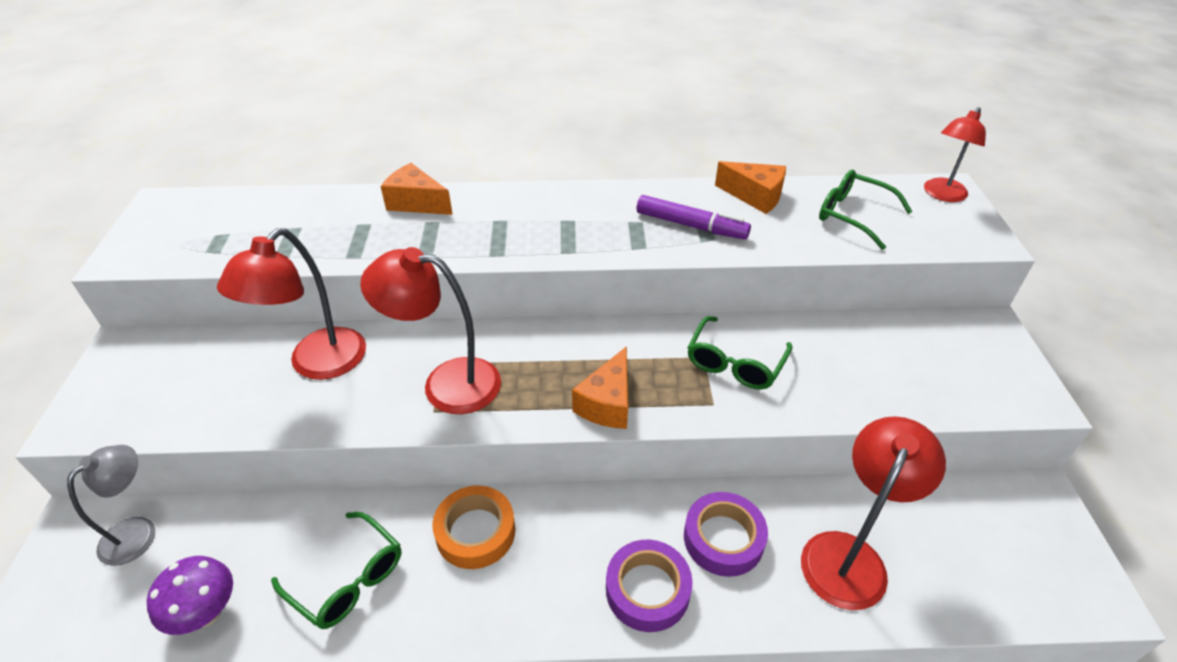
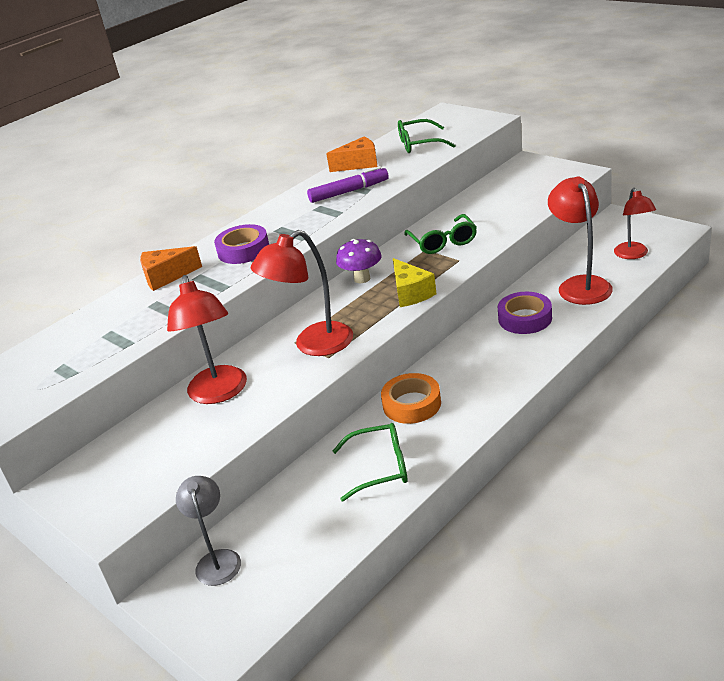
camera: 40 degrees left, 10 degrees down
purple mushroom [147,556,233,635] -> purple mushroom moved to [336,239,382,283]
orange cheese [572,346,628,429] -> yellow cheese [393,258,437,307]
purple tape [606,540,693,632] -> purple tape moved to [214,224,269,264]
red lamp [924,107,986,202] -> red lamp moved to [614,188,656,259]

